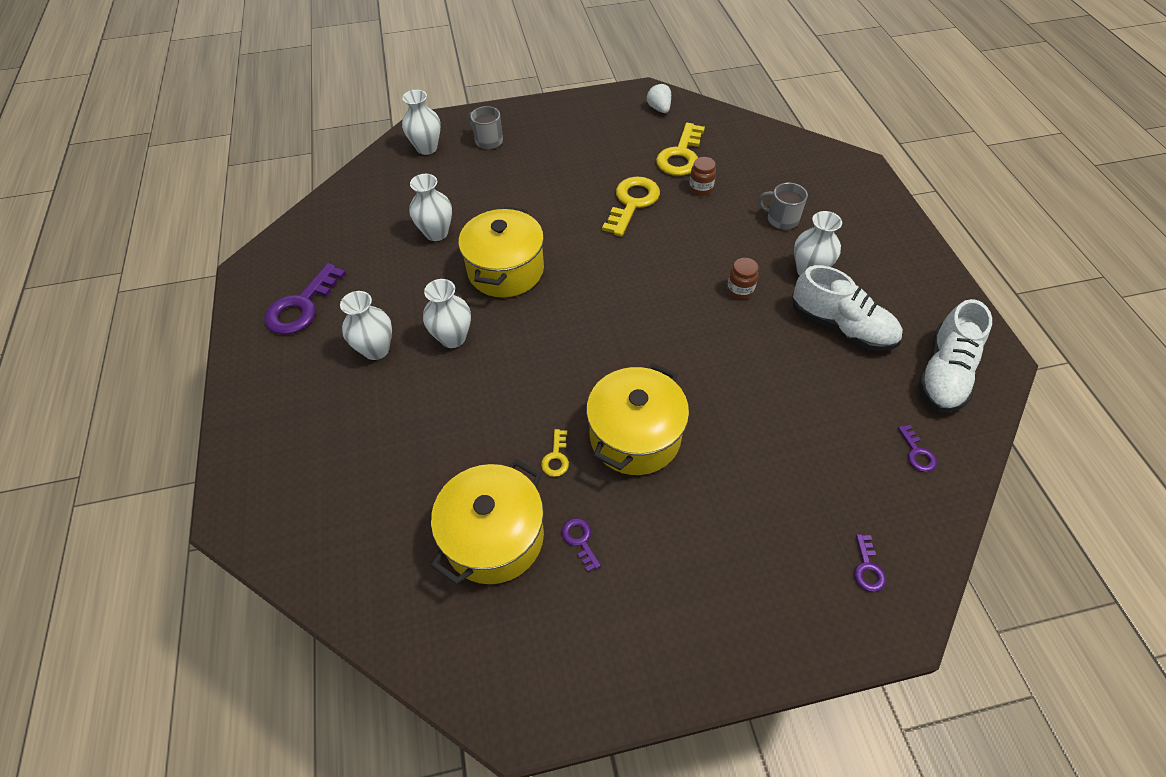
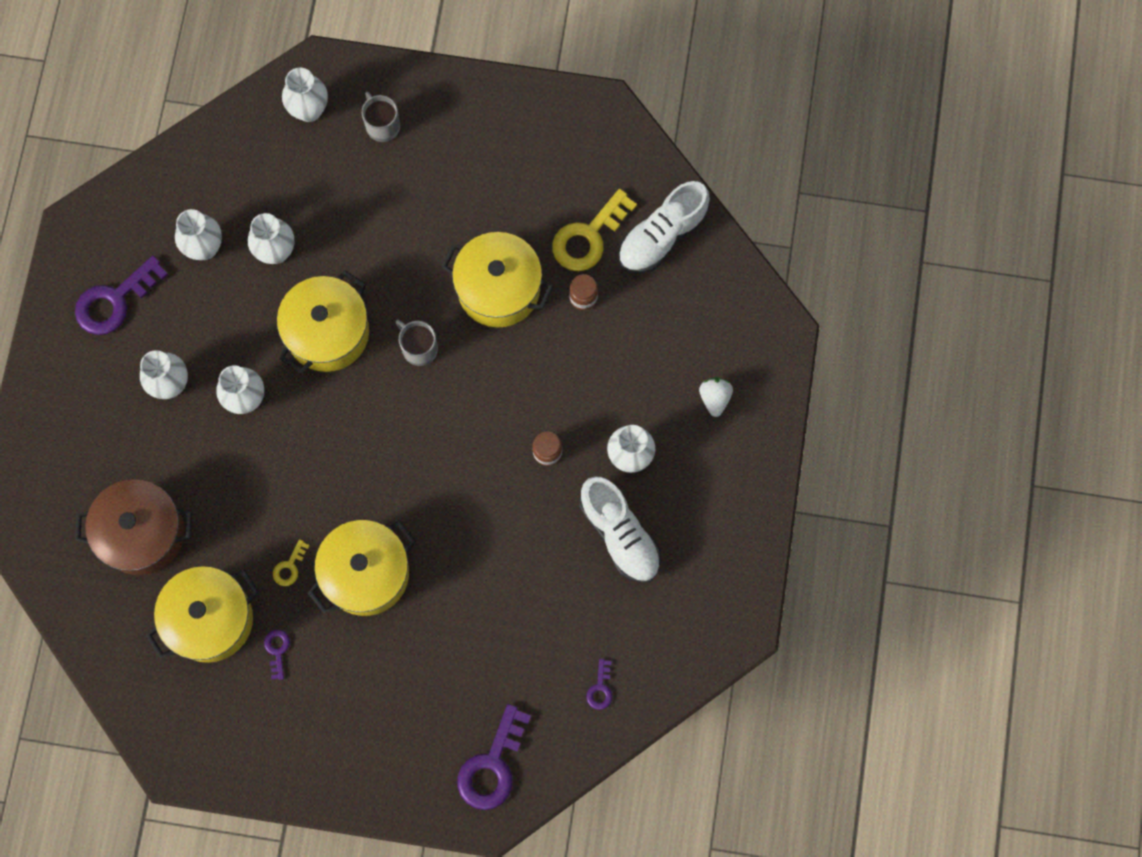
camera: 20 degrees right, 20 degrees up
yellow key [602,176,660,237] -> yellow pot [441,232,553,327]
white strawberry [647,83,671,113] -> white strawberry moved to [699,377,733,417]
grey mug [758,183,808,230] -> grey mug moved to [395,319,438,366]
purple key [854,534,886,592] -> purple key [457,704,531,810], size x2.11
white shoe [918,299,992,412] -> white shoe moved to [618,181,710,273]
none -> brown pot [75,479,192,575]
none -> white vase [175,209,222,260]

